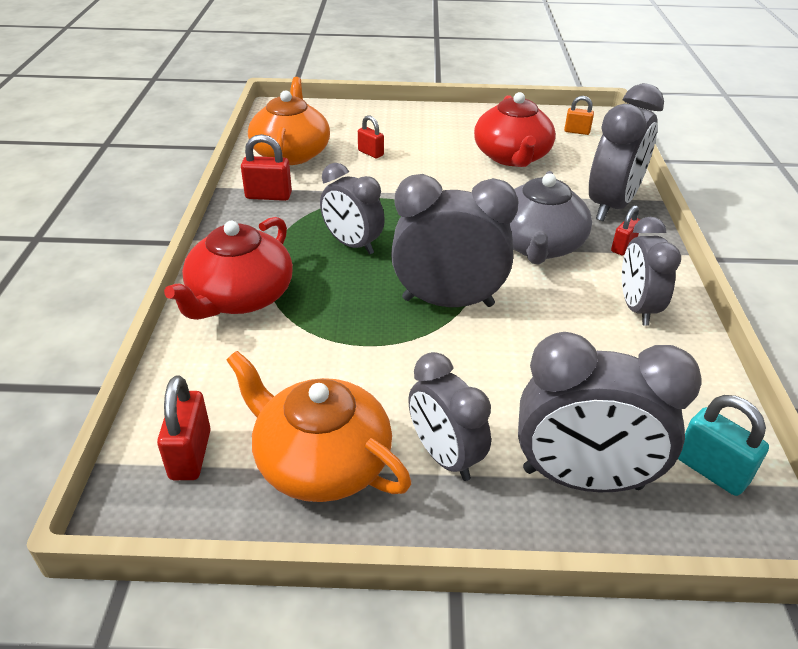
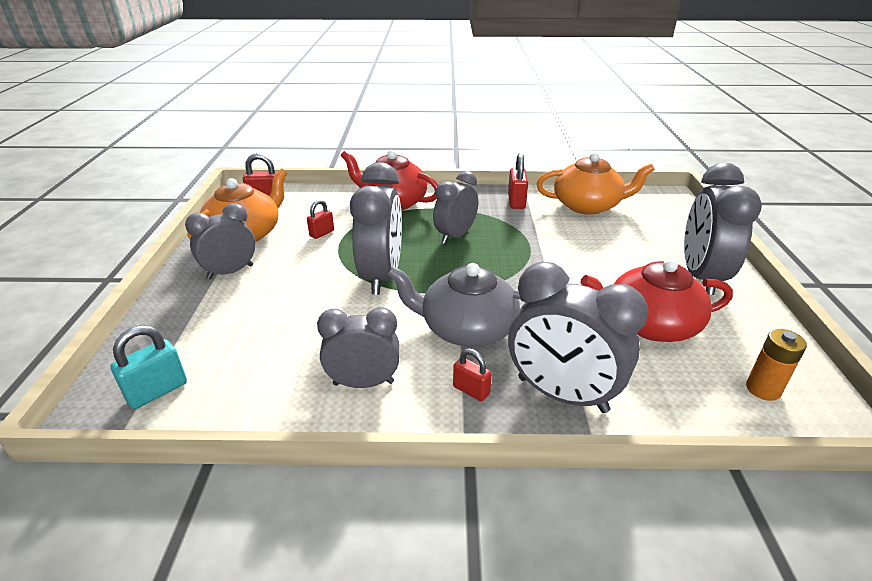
camera: 90 degrees right, 5 degrees down
red padlock [358,115,384,158] -> red padlock moved to [307,200,334,239]
grey clock [518,332,702,492] -> grey clock moved to [684,163,762,295]
orange padlock [564,96,594,135] -> orange battery [746,329,807,401]

